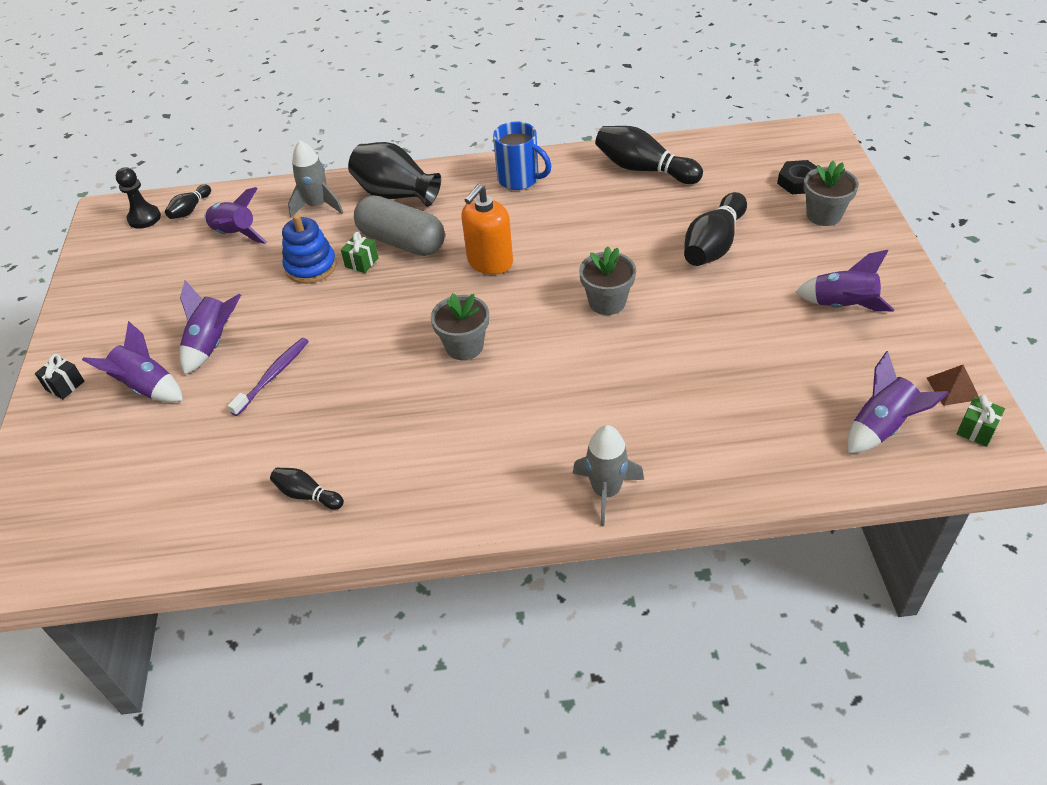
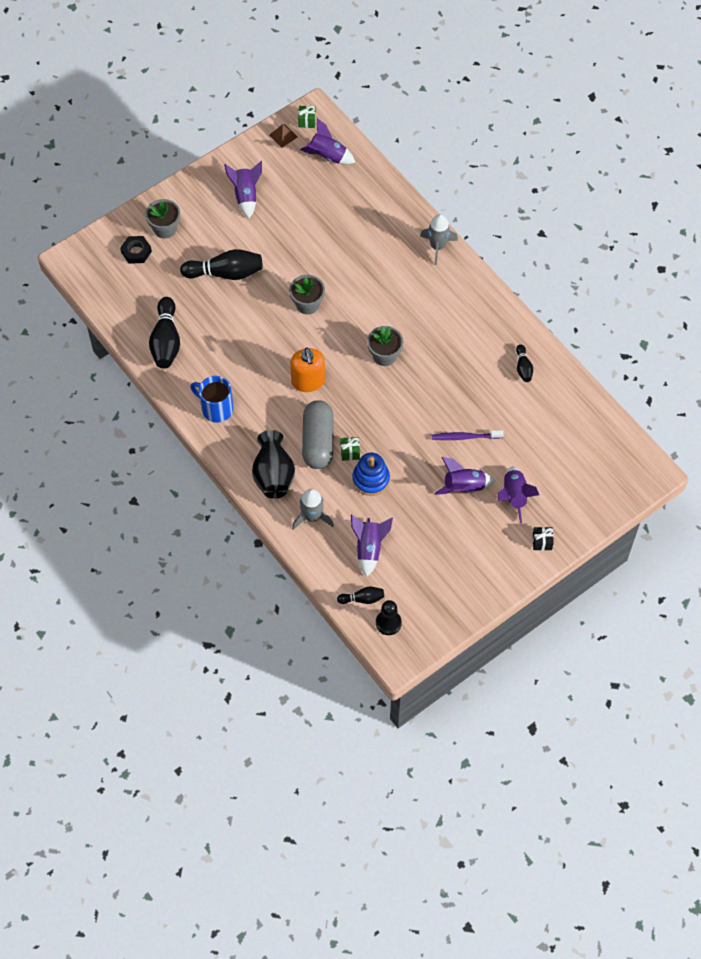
camera: 125 degrees left, 15 degrees up
orange soap dispenser [461,184,513,274] -> orange soap dispenser turned 75 degrees clockwise [290,347,325,392]
blue mug [493,122,551,190] -> blue mug turned 60 degrees counterclockwise [190,376,233,423]

